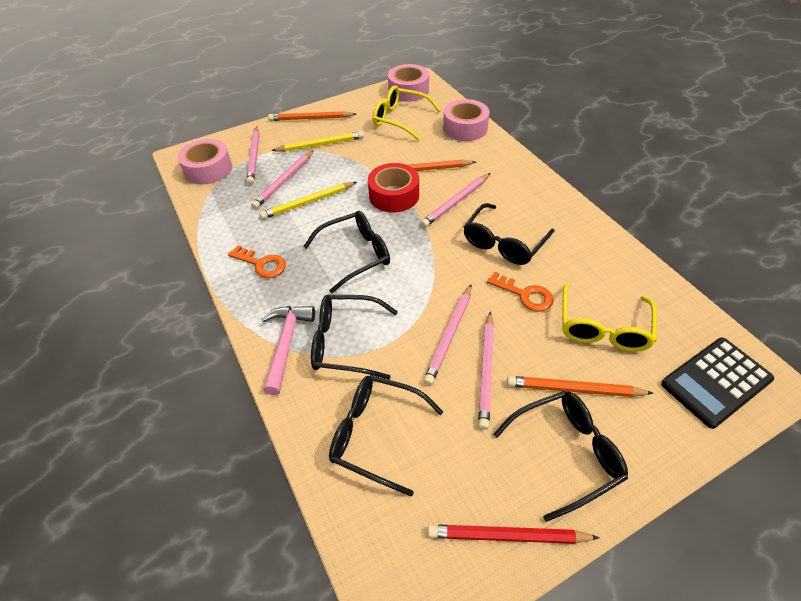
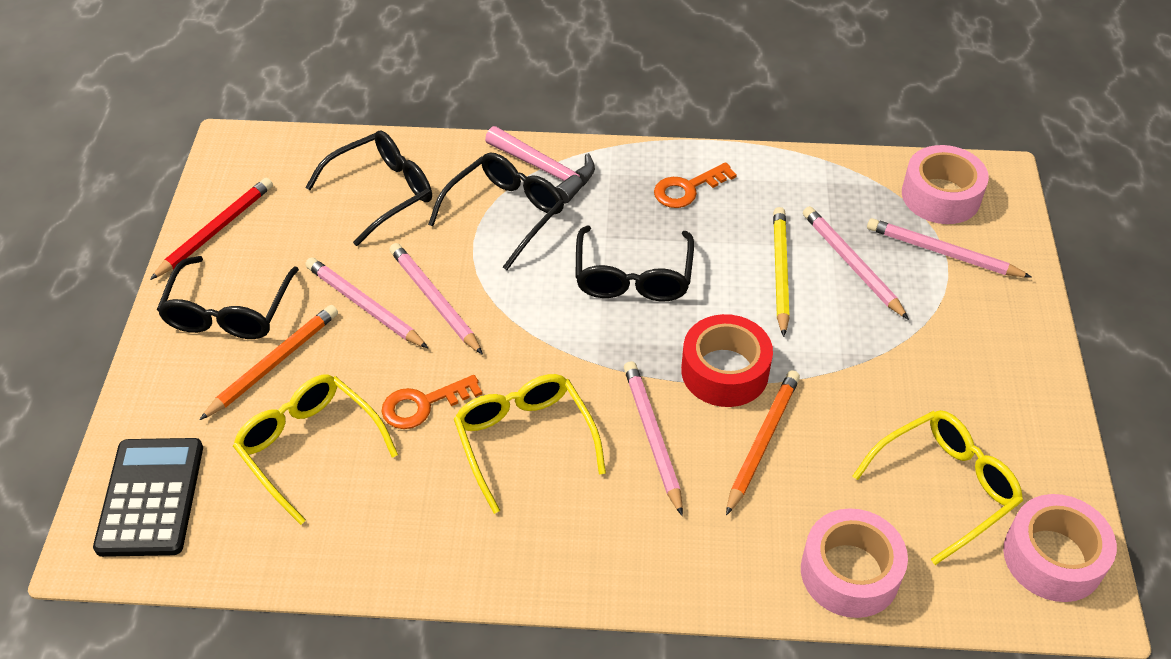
camera: 120 degrees right, 0 degrees up
orange pencil [268,111,356,121] -> none
yellow pencil [271,131,364,152] -> none
black glasses [463,203,554,265] -> yellow glasses [454,374,606,514]

